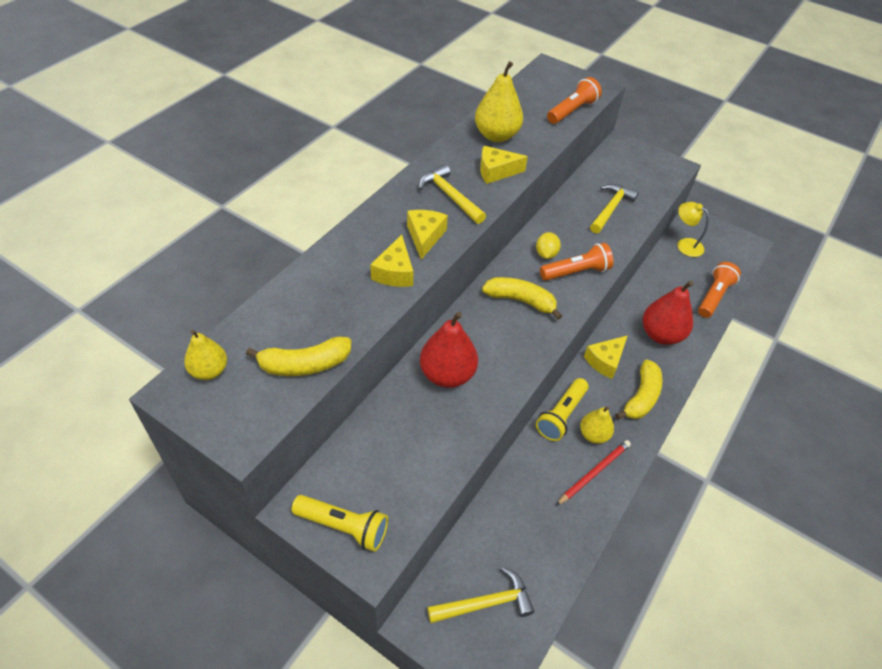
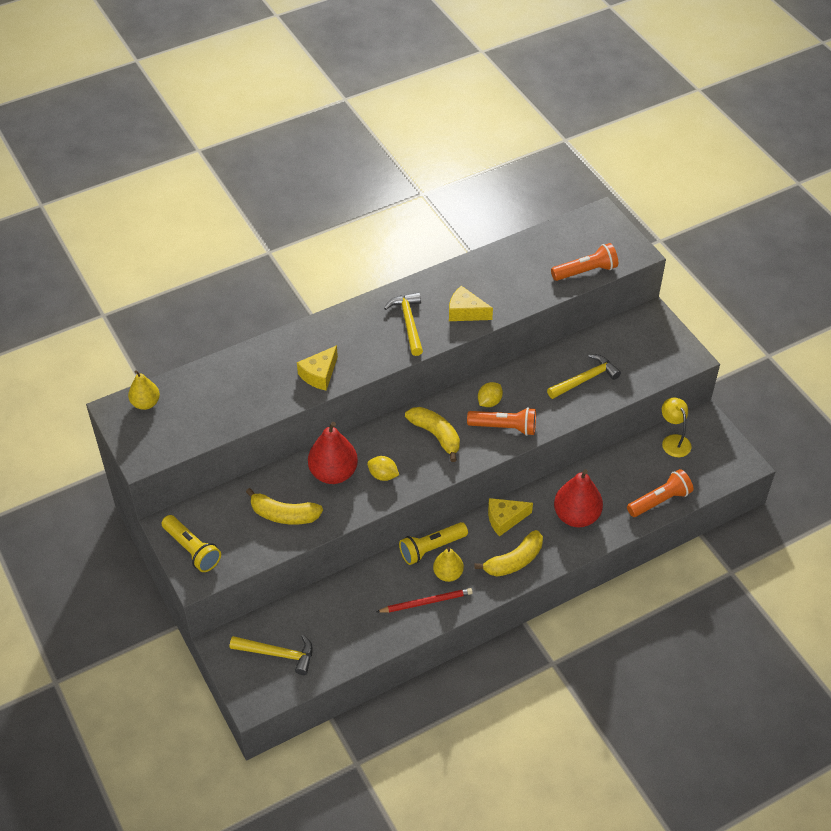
camera: 30 degrees right, 0 degrees up
yellow banana [246,337,351,376] -> yellow banana moved to [246,488,323,525]
yellow cheese [407,210,448,260] -> none
yellow pear [475,61,523,142] -> none
none -> yellow lemon [367,456,399,481]

